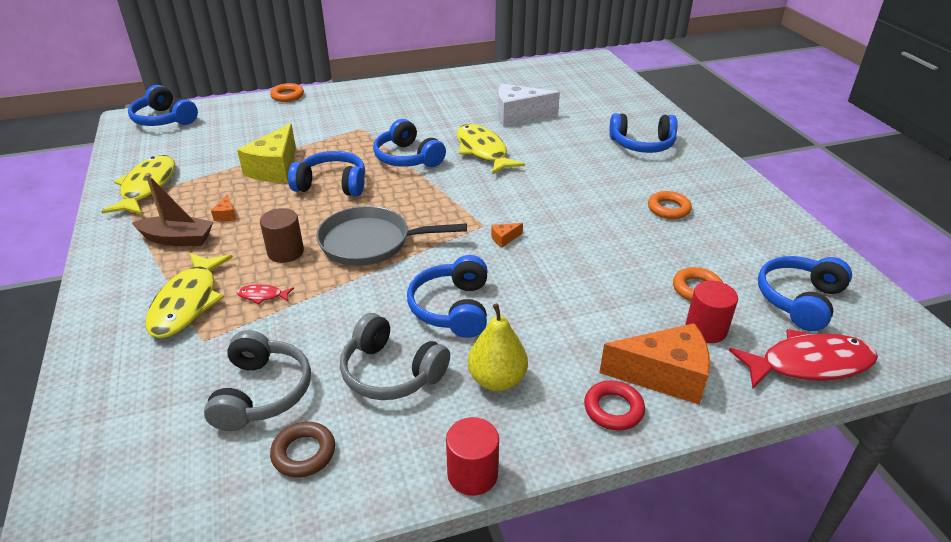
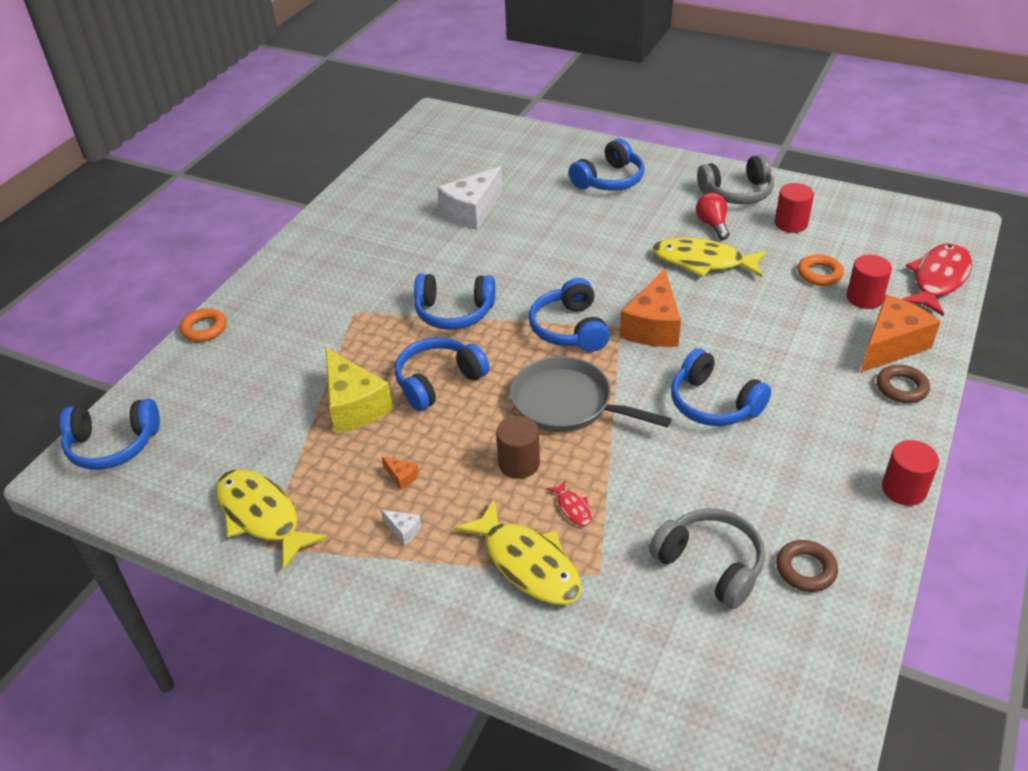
camera: 45 degrees left, 5 degrees up
brown boat [132,174,213,246] -> white cheese [381,510,421,545]
red fish [237,284,294,304] -> red fish turned 75 degrees counterclockwise [546,480,592,526]
grey pan [316,206,467,266] -> grey pan turned 75 degrees clockwise [510,356,672,432]
grey headphones [340,313,450,400] -> grey headphones moved to [697,154,774,204]
yellow fish [457,124,525,175] -> yellow fish moved to [652,237,767,278]
yellow pear [468,303,528,391] -> none
orange cheese [491,223,523,247] -> orange cheese [620,269,681,347], size x2.48
red ring [584,380,645,431] -> brown ring [877,365,930,403]
orange ring [648,191,692,219] -> red light bulb [696,193,729,240]
blue headphones [758,256,852,331] -> blue headphones moved to [529,278,610,352]
none -> red cylinder [775,183,814,233]

